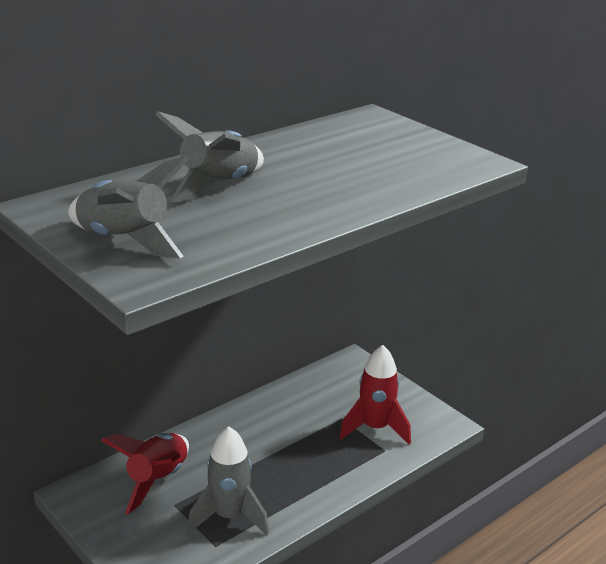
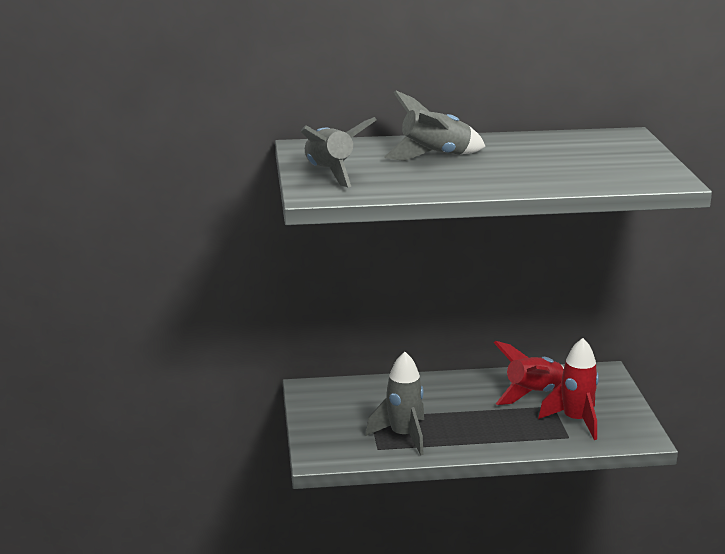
camera: 35 degrees right, 5 degrees down
red rocket [101,433,189,515] -> red rocket moved to [494,341,564,405]

